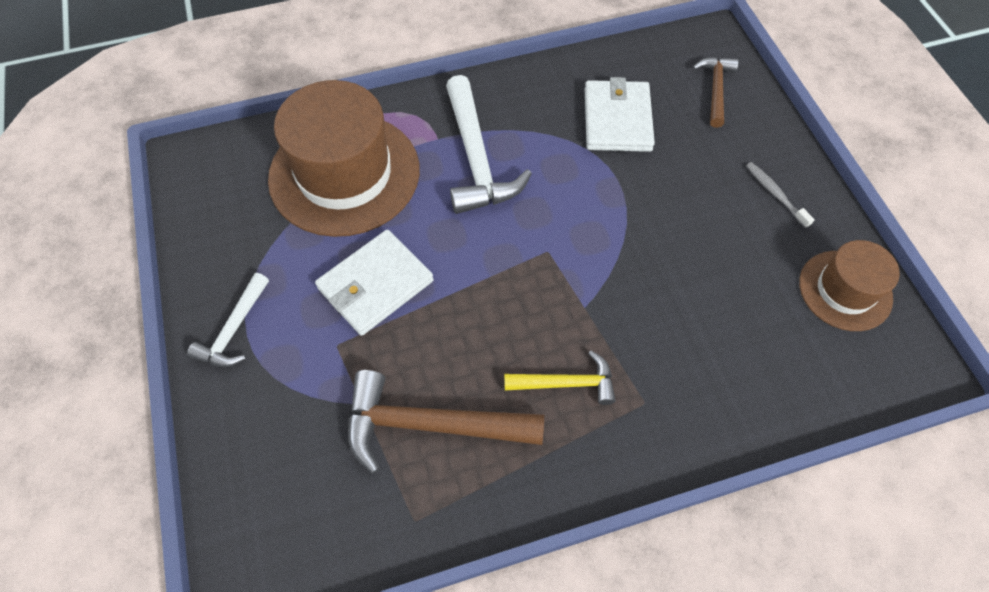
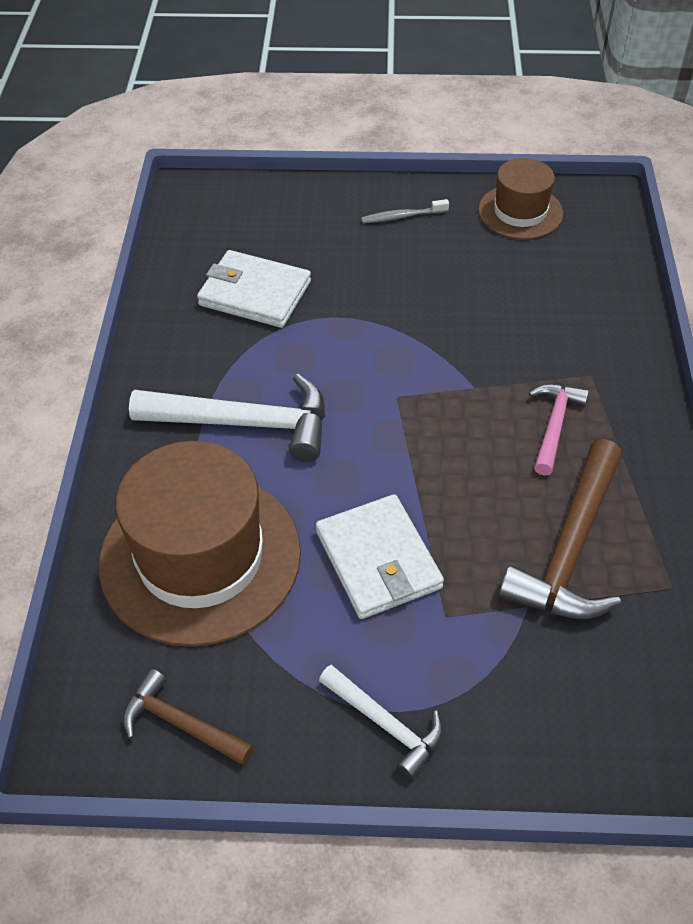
camera: 70 degrees left, 10 degrees down
yellow hammer [504,351,616,405] -> pink hammer [529,384,589,476]
brown hammer [693,57,739,128] -> brown hammer moved to [123,669,254,766]

